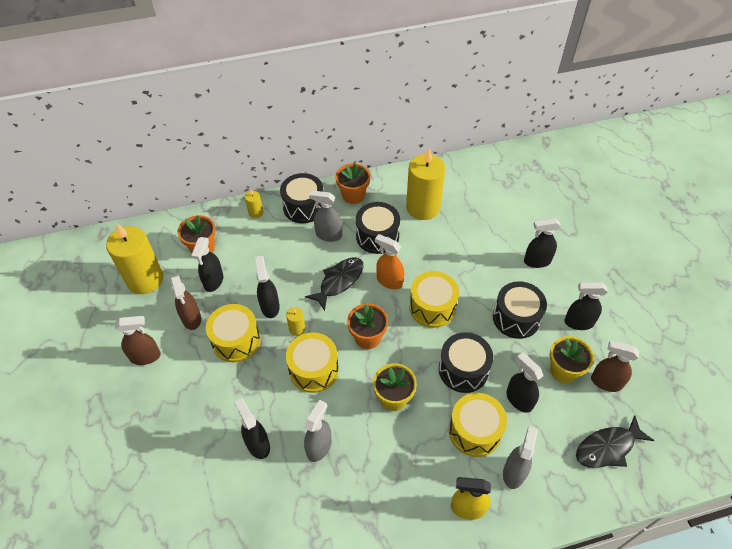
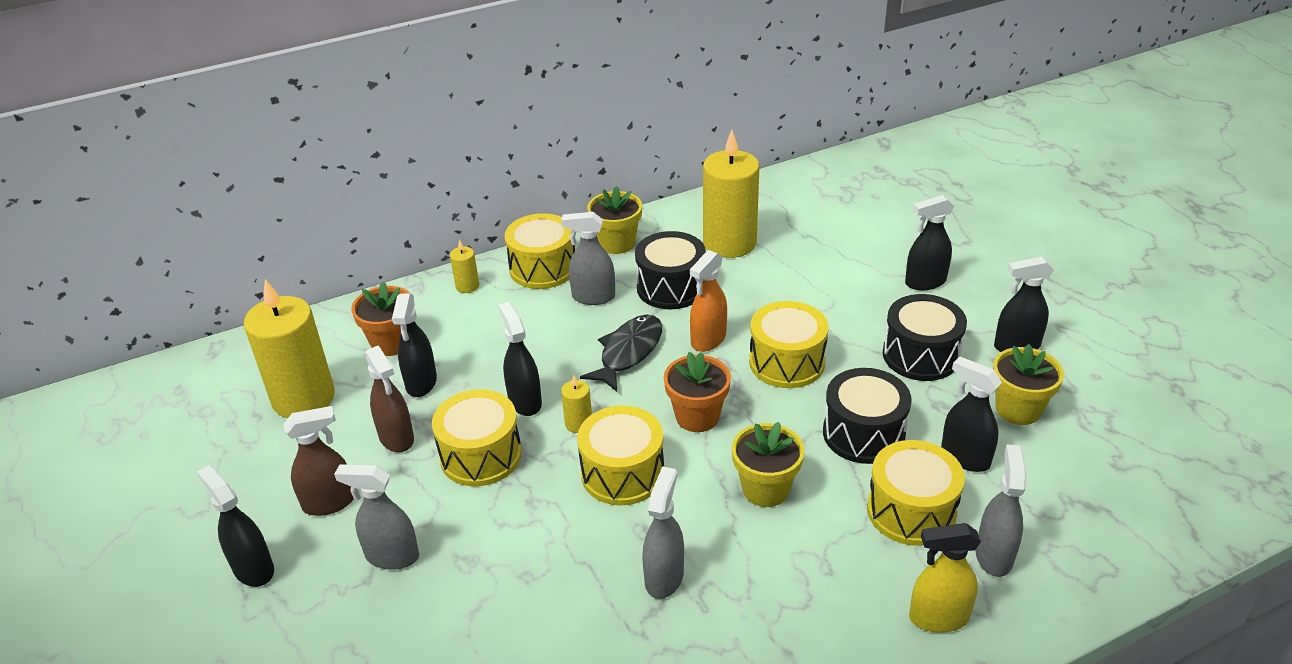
camera: 10 degrees left, 15 degrees down
black spray bottle [234,398,270,459] -> black spray bottle moved to [197,465,274,587]
black drum [280,173,323,223] -> yellow drum [505,213,575,289]
orange flower pot [335,163,370,204] -> yellow flower pot [587,186,642,254]
orange spray bottle [375,234,404,289] -> orange spray bottle turned 75 degrees counterclockwise [690,250,727,352]
black fish [576,415,654,468] -> none
brown spray bottle [591,340,639,392] -> none
none -> grey spray bottle [334,464,419,570]

